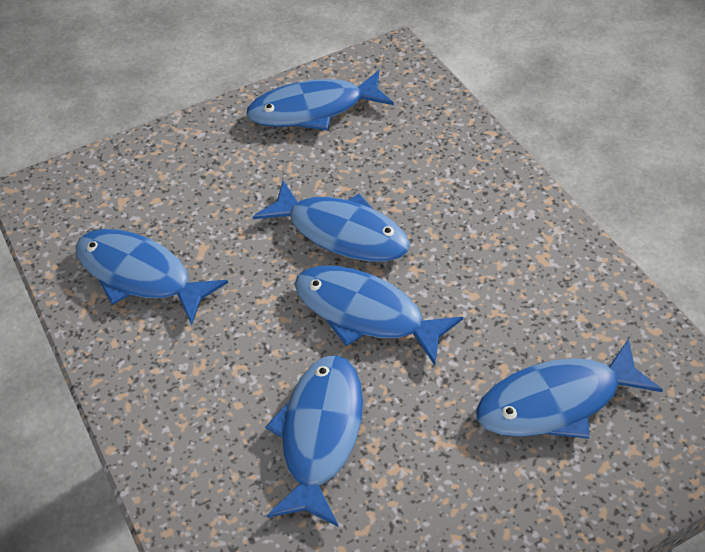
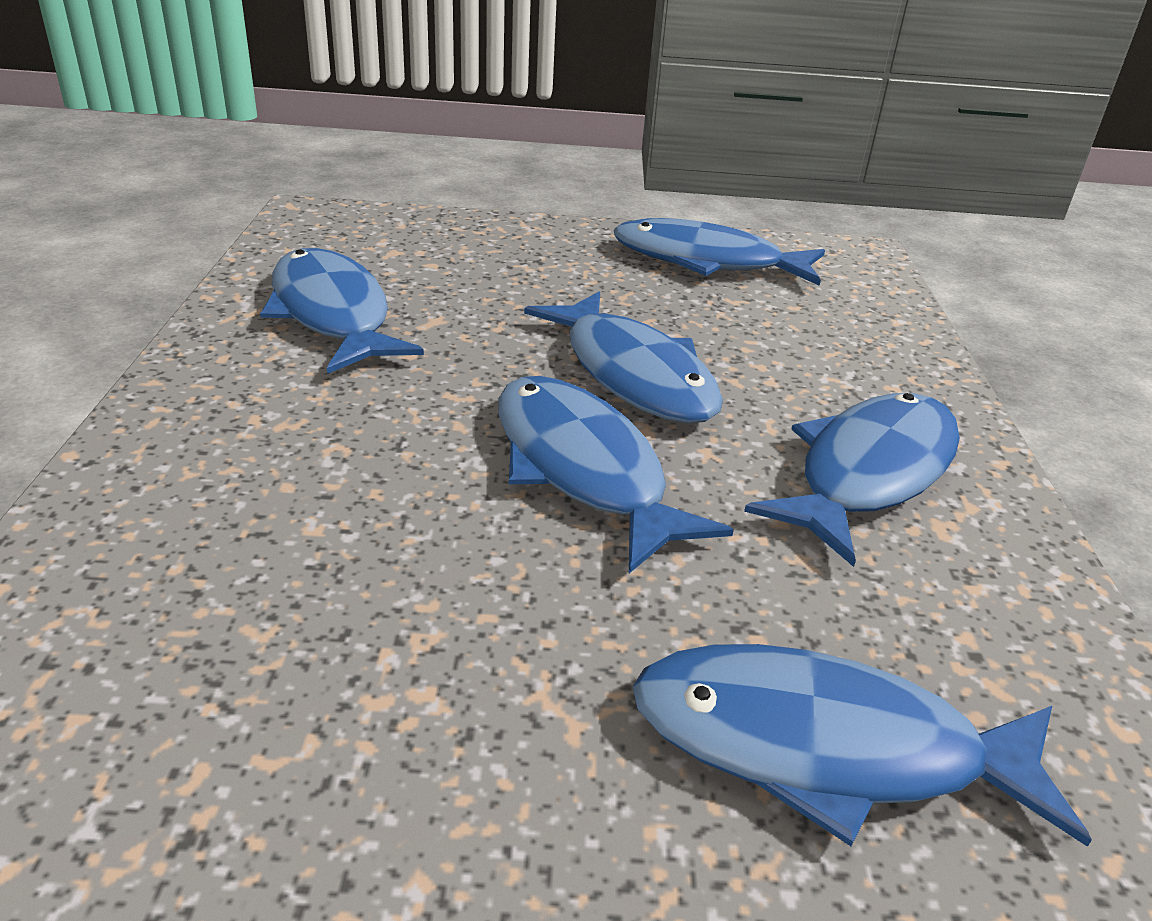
camera: 25 degrees right, 15 degrees down
blue fish [265,355,363,527] -> blue fish moved to [744,393,960,567]

